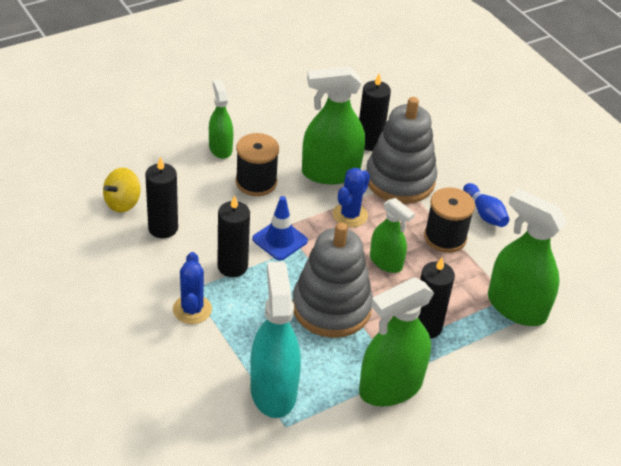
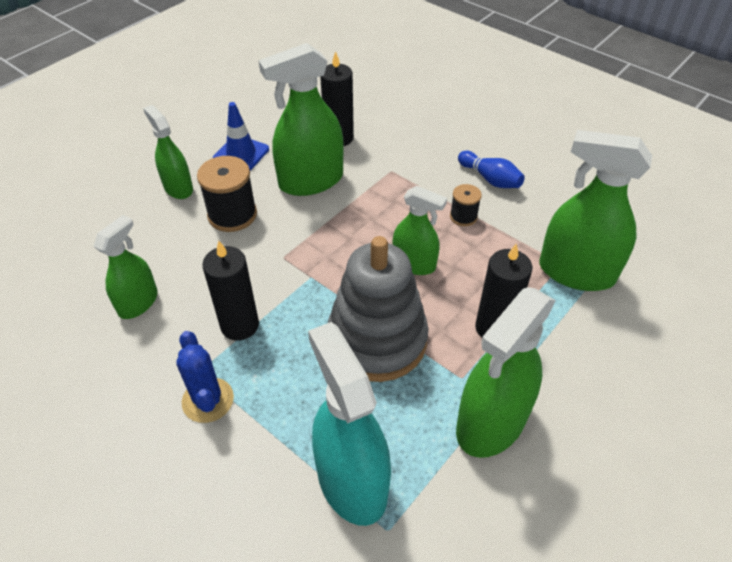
camera: 15 degrees left, 5 degrees up
yellow spinning top [103,168,141,213] -> none
black candle [145,157,178,238] -> green spray bottle [94,215,158,319]
blue traffic cone [252,196,308,260] -> blue traffic cone moved to [213,102,269,171]
blue cactus [333,168,370,227] -> none
grey stacking toy [366,97,437,204] -> none
black spool [424,187,475,253] -> black spool [450,184,482,226], size x0.56

